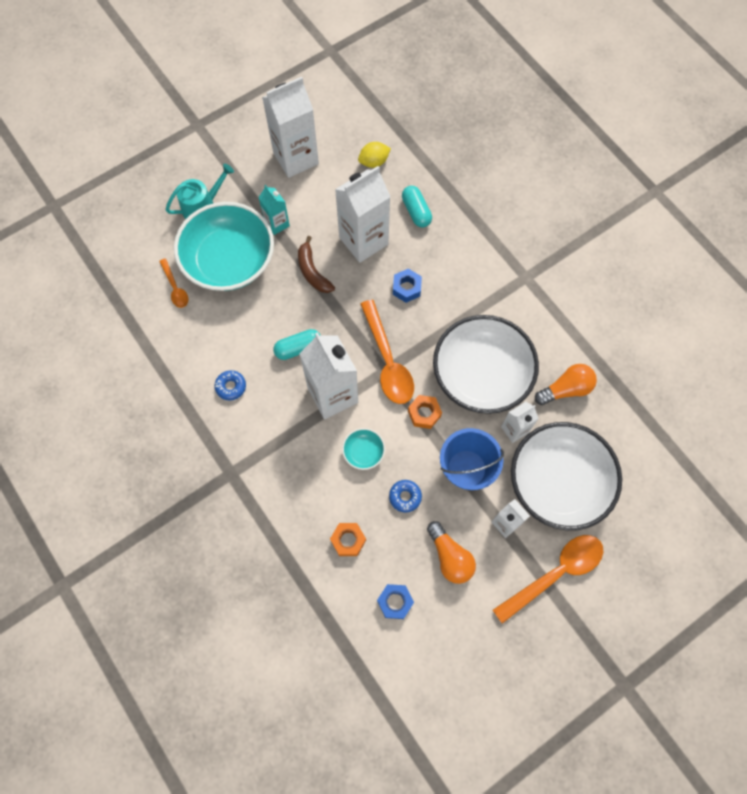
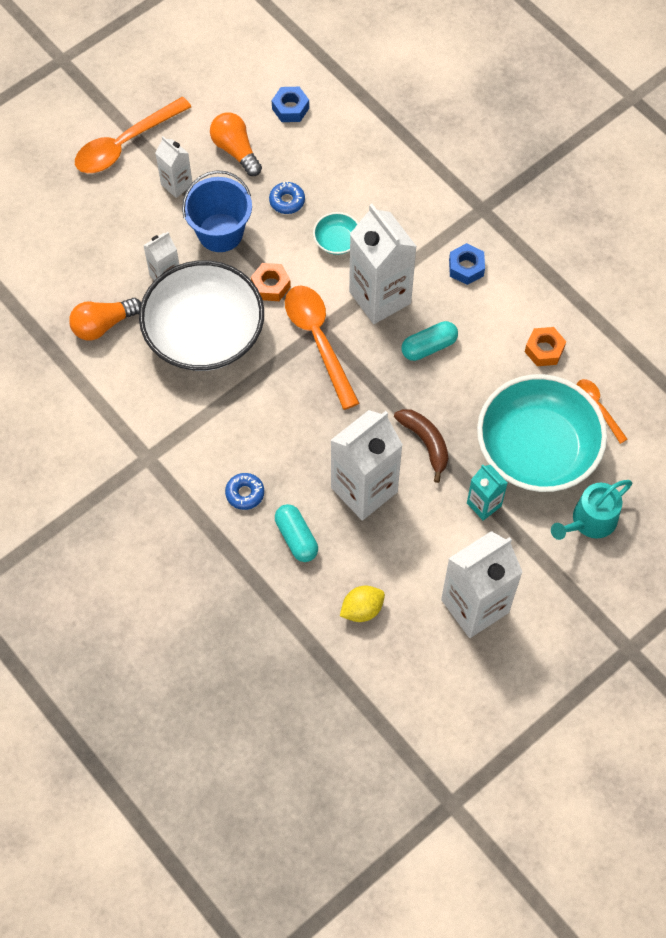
camera: 175 degrees right, 5 degrees down
blue donut [214,370,246,400] -> blue donut moved to [225,473,264,510]
orange nut [330,523,366,556] -> orange nut moved to [525,327,566,366]
blue nut [393,269,422,303] -> blue nut moved to [449,243,485,285]
white bowl [511,422,622,531] -> none

